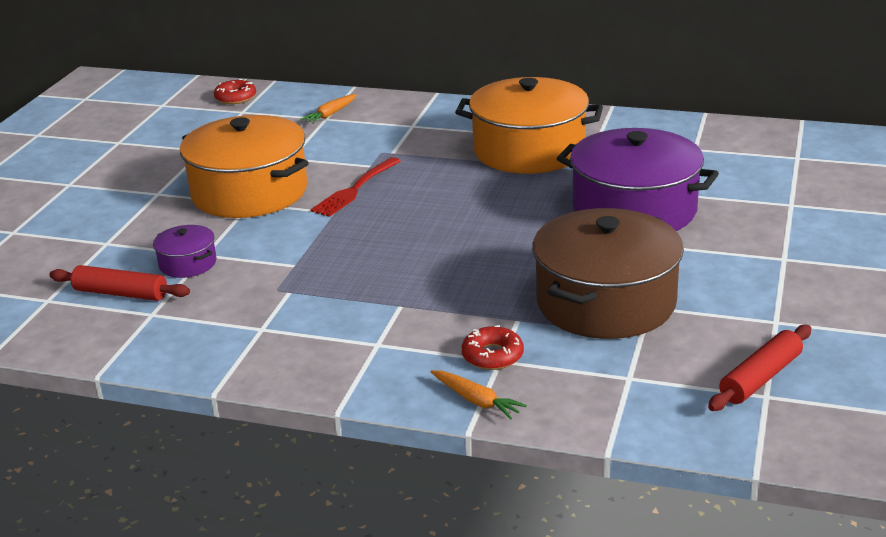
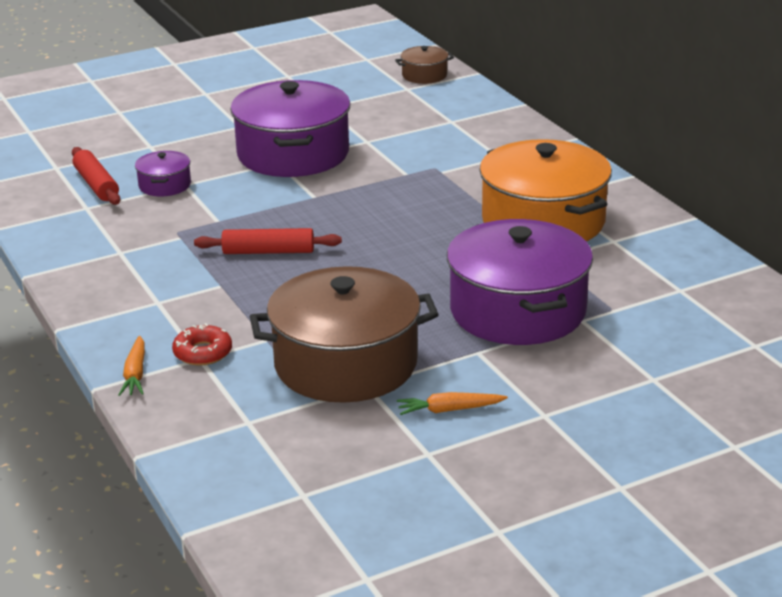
camera: 45 degrees right, 0 degrees up
orange pot [180,115,309,218] -> purple pot [230,80,350,177]
red donut [214,79,256,104] -> brown pot [395,46,454,84]
orange carrot [300,94,357,124] -> orange carrot moved to [397,392,508,415]
red fork [310,157,401,217] -> none
red rolling pin [708,325,811,411] -> red rolling pin moved to [194,228,342,254]

